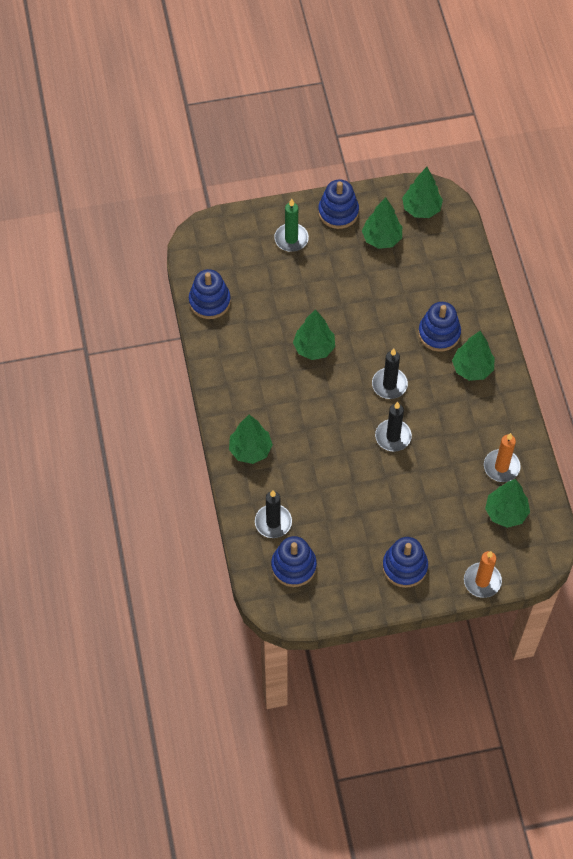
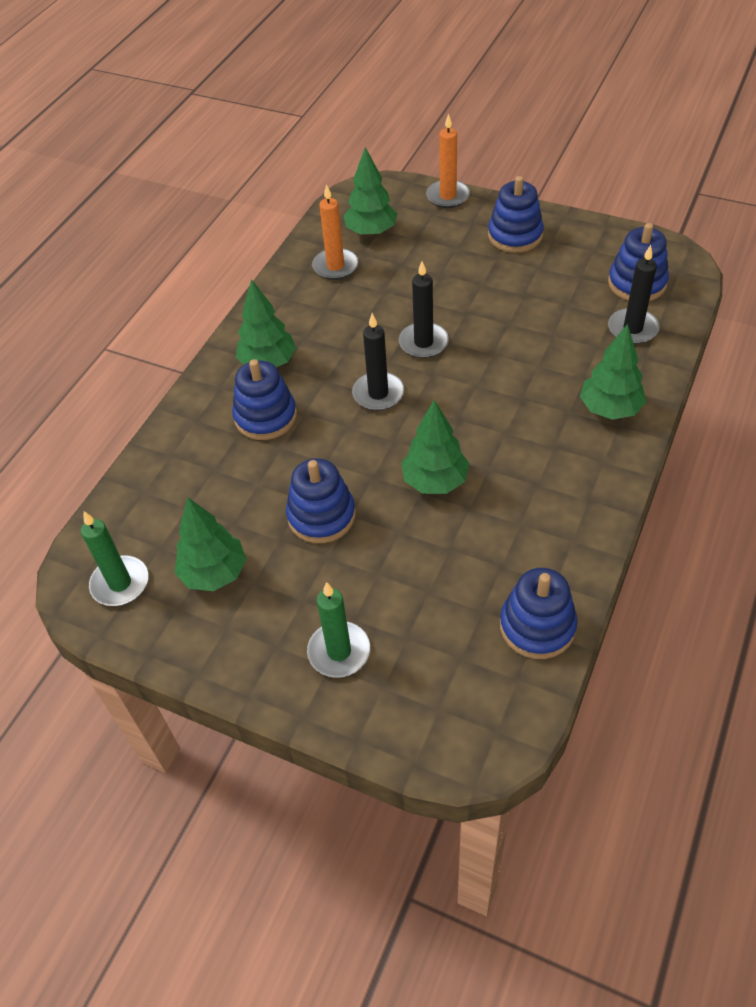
camera: 140 degrees left, 10 degrees down
blue stacking toy [318,179,359,229] -> blue stacking toy moved to [286,458,356,543]
green tree [402,167,443,218] -> green candle [81,511,148,606]

